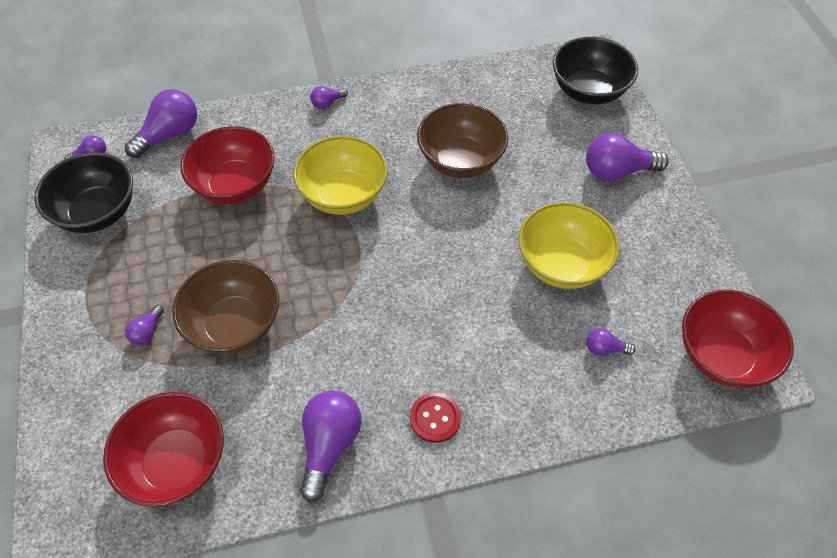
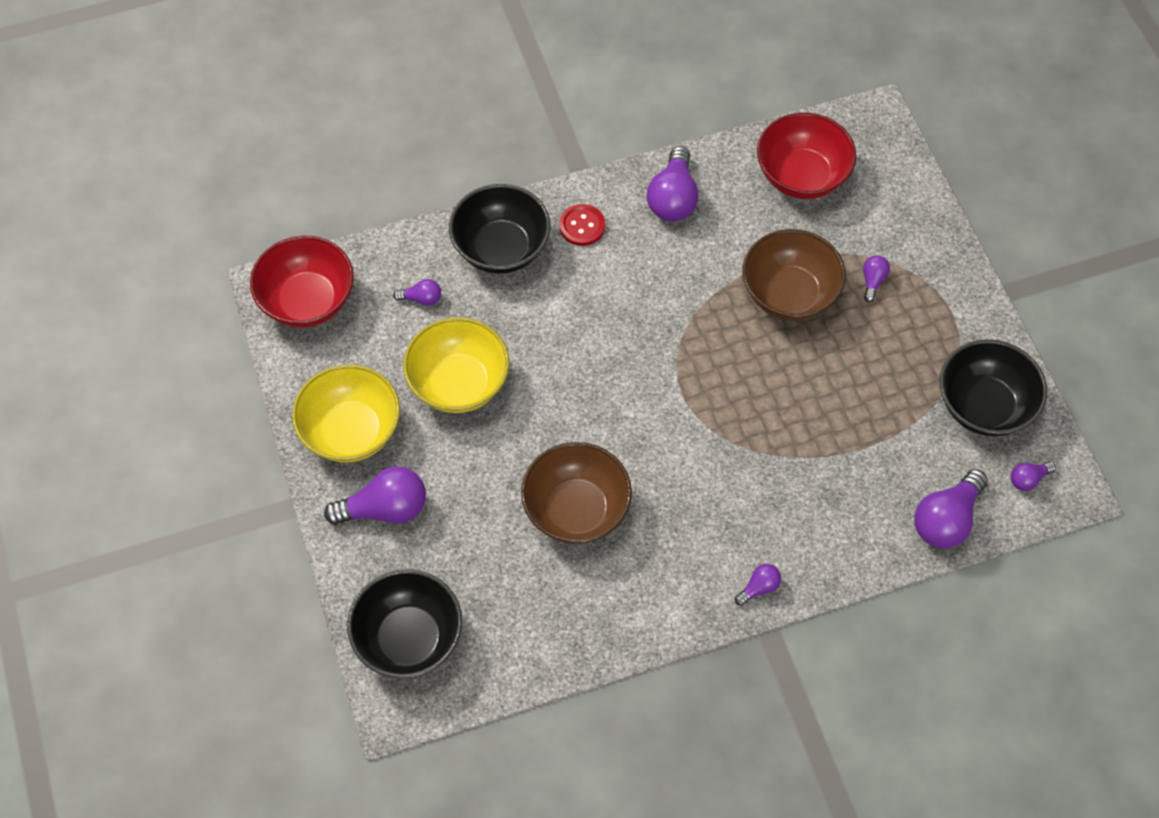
camera: 175 degrees right, 5 degrees up
red bowl [181,126,275,204] -> none
yellow bowl [293,136,388,215] -> yellow bowl moved to [292,365,400,462]
none -> black bowl [449,184,551,274]

